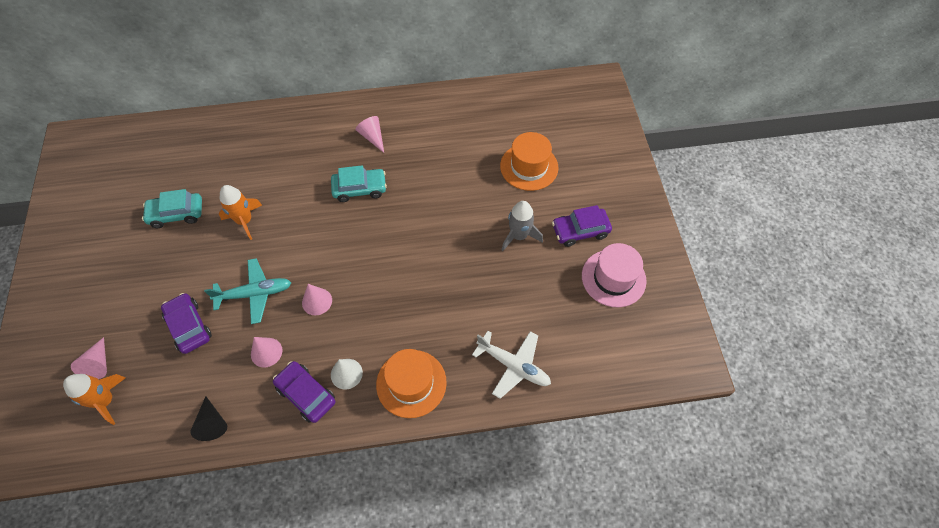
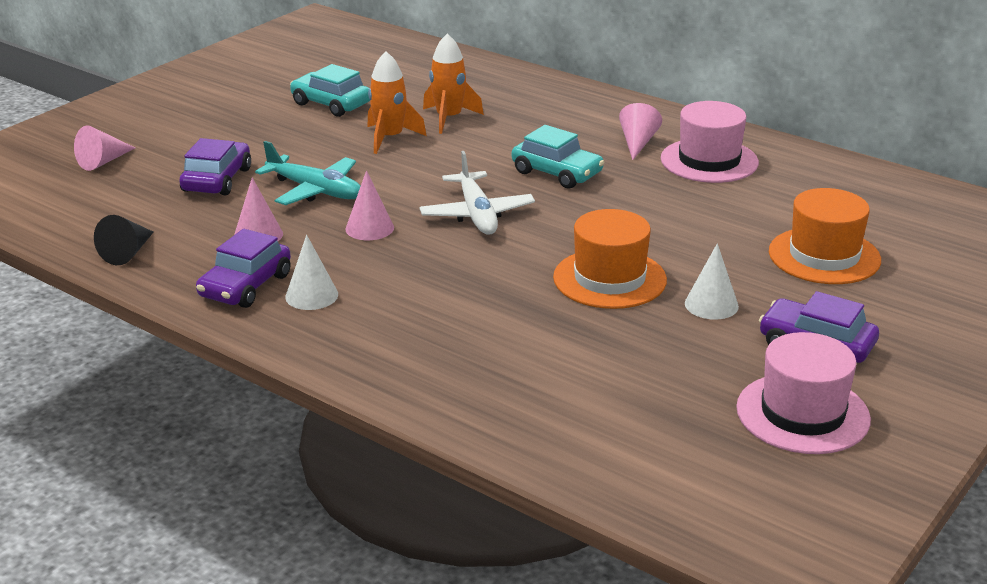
camera: 45 degrees right, 30 degrees down
orange rocket [63,374,125,425] -> orange rocket moved to [423,34,484,134]
purple car [273,361,336,423] -> purple car turned 150 degrees counterclockwise [196,229,291,308]
orange hat [376,349,447,418] -> orange hat moved to [553,209,667,309]
white plane [472,331,551,399] -> white plane moved to [419,151,535,235]
grey rocket [502,201,543,251] -> white cone [685,243,739,320]
none -> pink hat [661,101,759,183]

